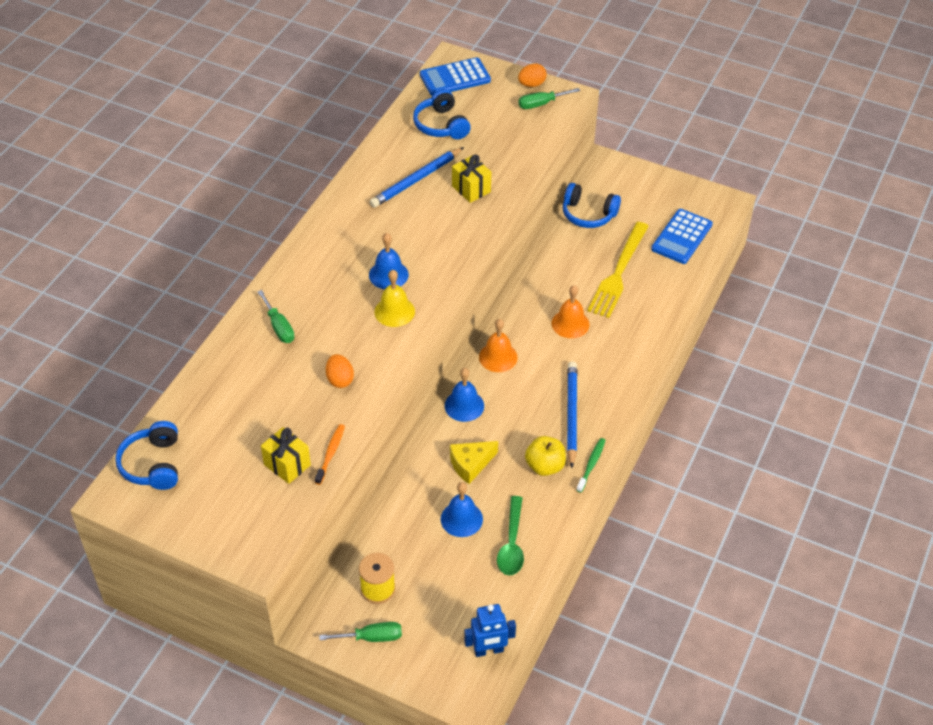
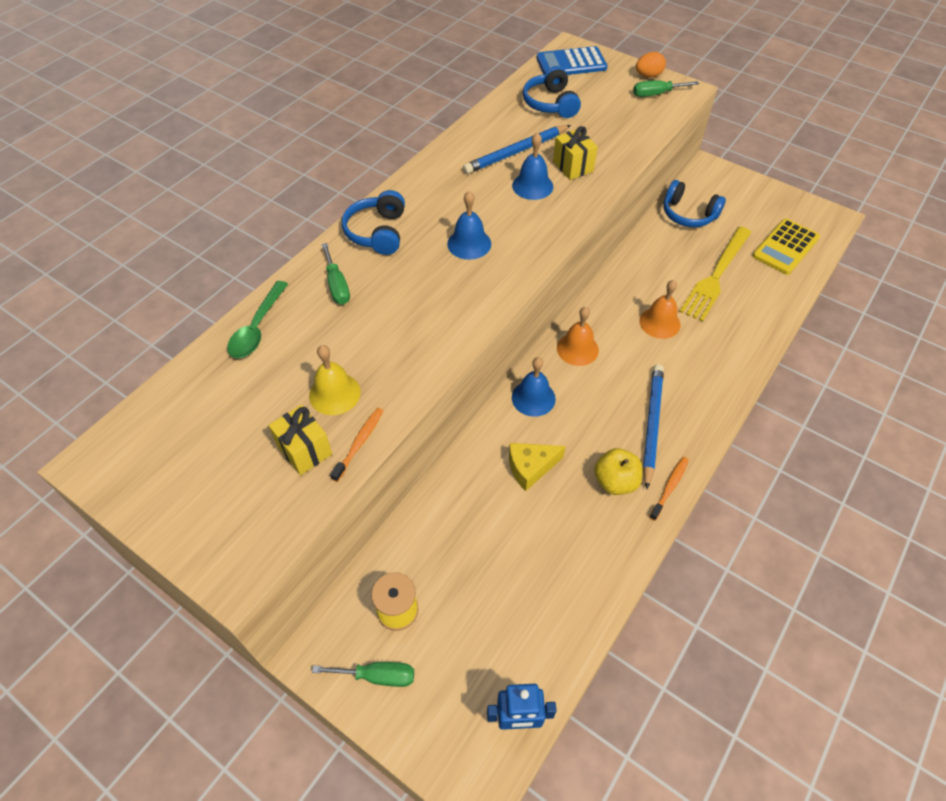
camera: 10 degrees right, 5 degrees up
blue headphones [115,421,178,490] -> blue headphones moved to [342,190,405,255]
orange egg [326,354,354,388] -> none
yellow bell [374,270,415,327] -> yellow bell moved to [309,345,361,415]
blue bell [441,482,483,537] -> blue bell moved to [512,132,553,200]
green spoon [497,496,524,575] -> green spoon moved to [227,281,288,358]
green toothbrush [576,438,606,493] -> orange toothbrush [650,457,689,521]
blue calculator [651,209,713,264] -> yellow calculator [752,219,820,275]

